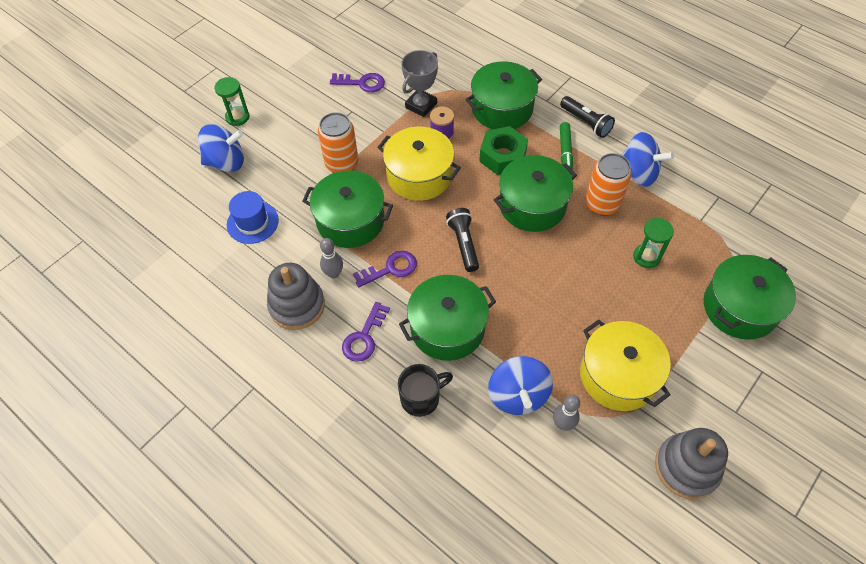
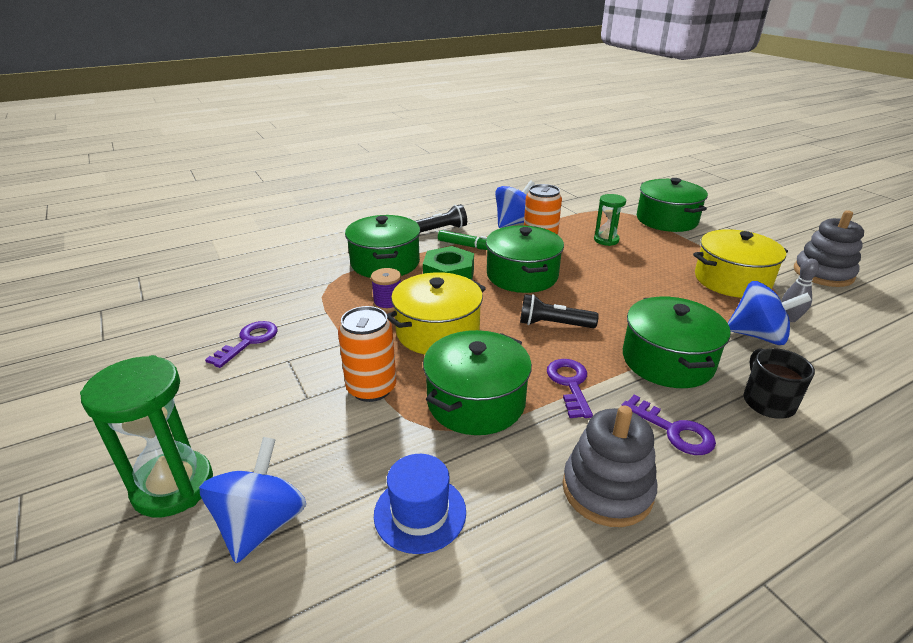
camera: 70 degrees left, 25 degrees down
green hourglass [214,77,250,126] -> green hourglass [80,355,213,517], size x1.70
grey bowling pin [320,238,343,279] -> none
grey trophy [401,50,438,117] -> none

